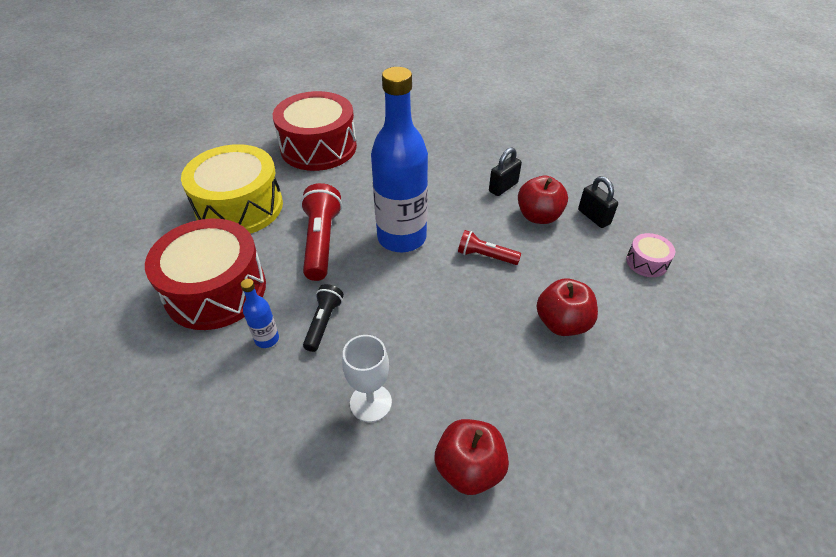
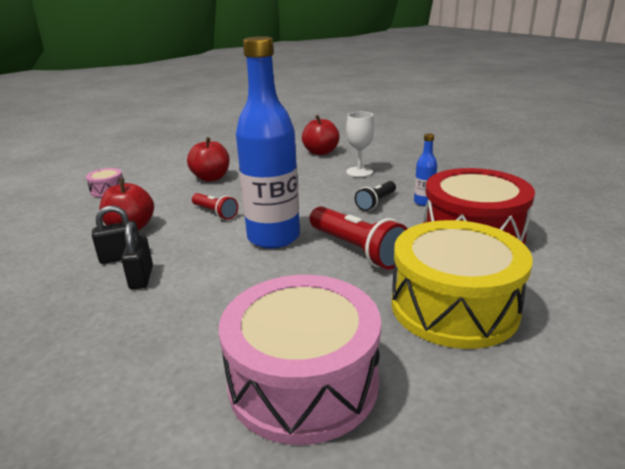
camera: 155 degrees left, 20 degrees down
red drum [273,91,357,171] -> pink drum [219,275,381,445]
red flashlight [300,183,342,281] -> red flashlight turned 60 degrees counterclockwise [310,206,407,270]
black padlock [578,176,618,228] -> black padlock moved to [121,222,153,289]

